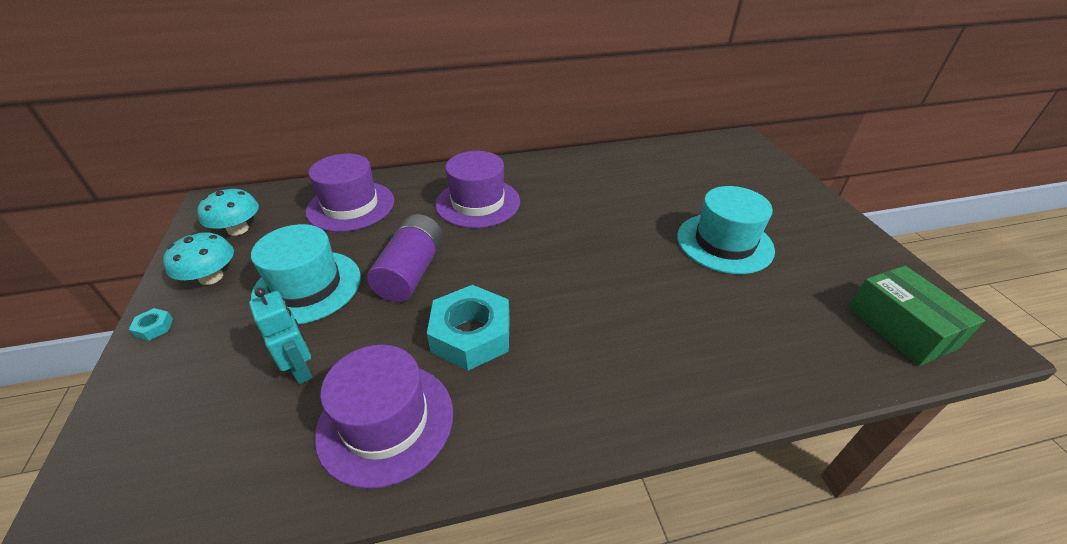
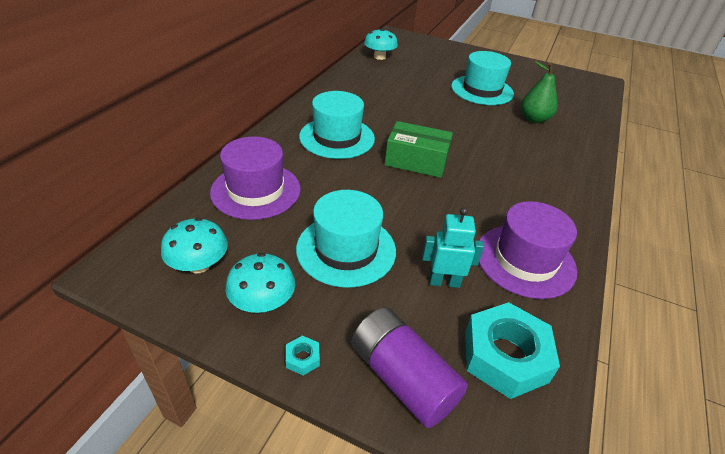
camera: 55 degrees left, 0 degrees up
purple battery [367,214,443,302] -> purple battery moved to [351,307,468,428]
turquoise nut [427,285,510,370] -> turquoise nut moved to [465,302,560,399]
purple hat [435,151,520,228] -> turquoise hat [299,91,375,159]
green box [848,266,985,366] -> green box moved to [385,121,453,178]
none -> turquoise mushroom [364,28,398,60]
none -> green pear [521,61,558,123]

